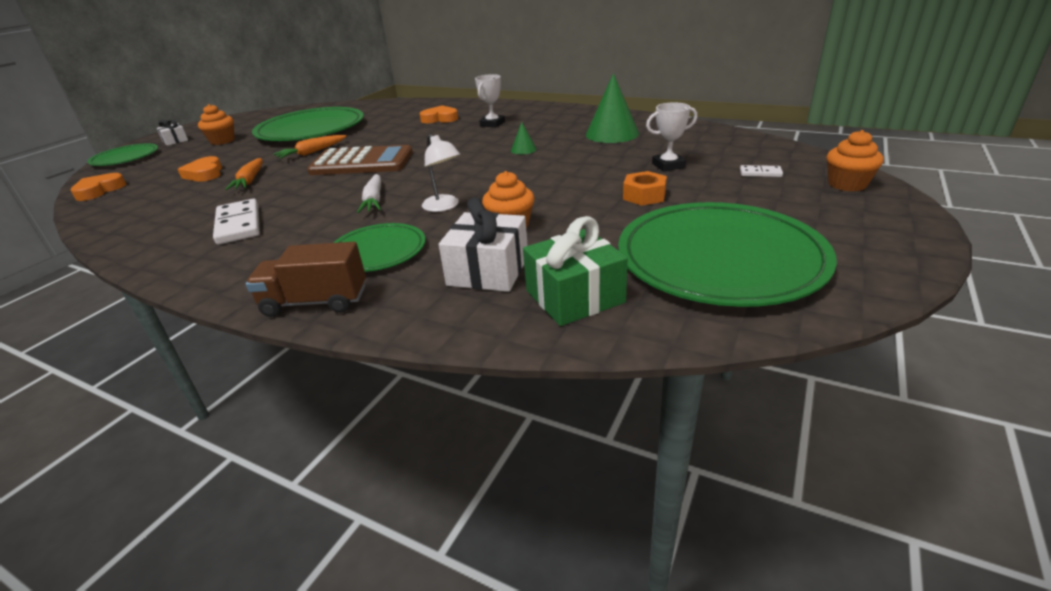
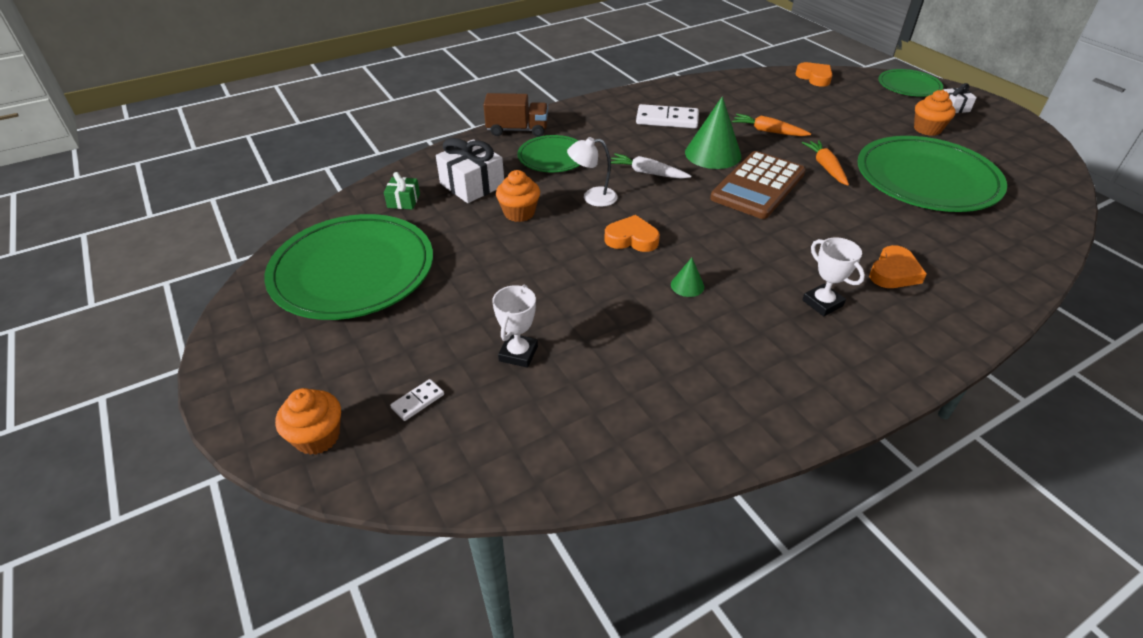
camera: 120 degrees right, 10 degrees up
orange heart [178,156,222,182] -> orange heart moved to [604,215,660,252]
brown truck [246,242,366,317] -> brown truck turned 60 degrees clockwise [483,93,548,137]
green gift [523,216,628,326] -> green gift [384,172,420,210], size x0.55
green cone [586,73,639,143] -> green cone moved to [685,96,741,169]
orange nut [623,171,667,206] -> none

